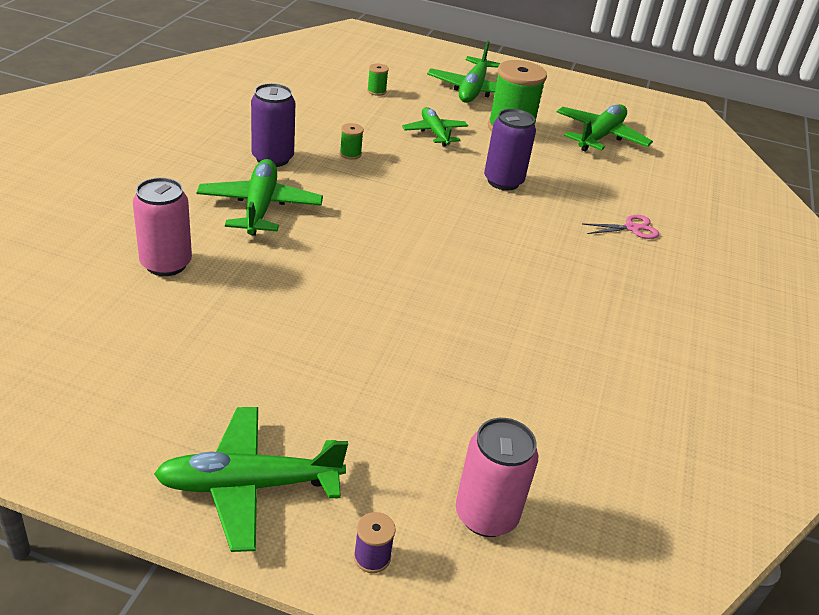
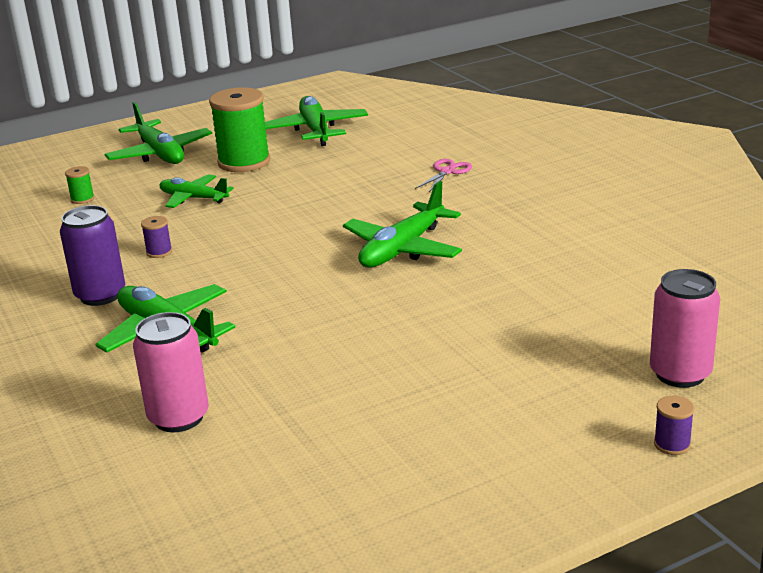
camera: 40 degrees left, 10 degrees down
green plane [154,407,348,552] -> green plane moved to [343,181,462,268]
green spool [340,123,364,160] -> purple spool [141,216,172,258]
purple can [484,109,536,190] -> none

